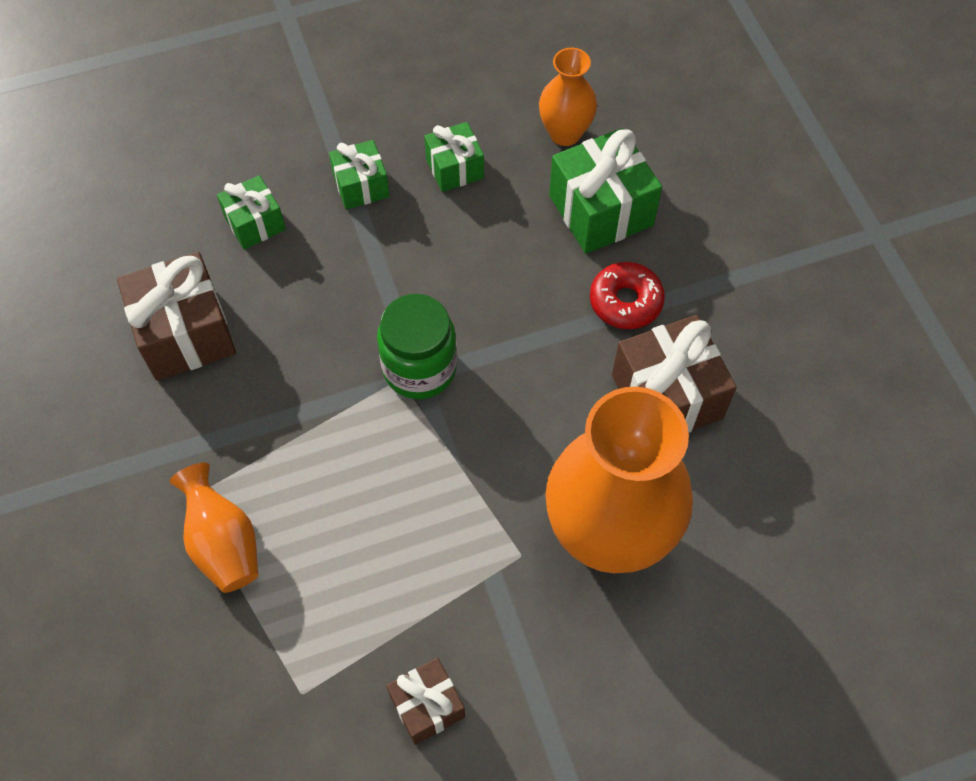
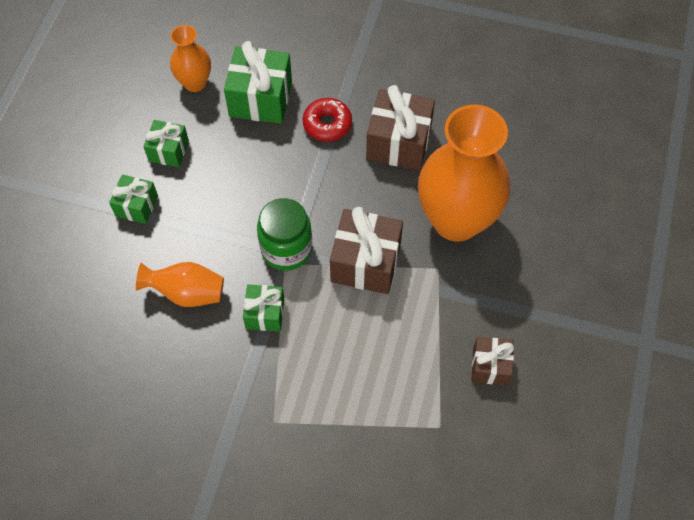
camera: 55 degrees left, 0 degrees up
brown gift [117,252,236,381] -> brown gift moved to [330,207,403,294]
orange vase [170,462,258,593] -> orange vase moved to [136,262,224,307]
green gift [217,175,286,249] -> green gift moved to [243,285,284,331]

